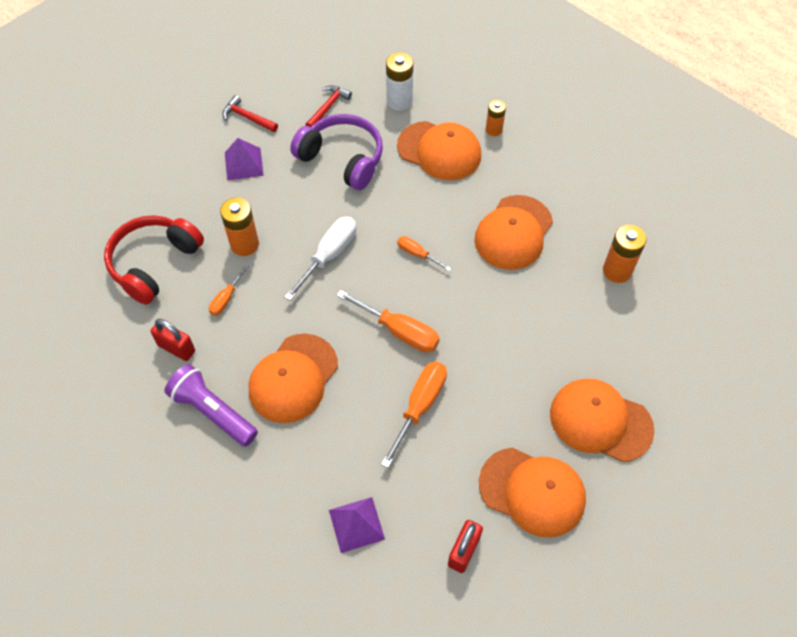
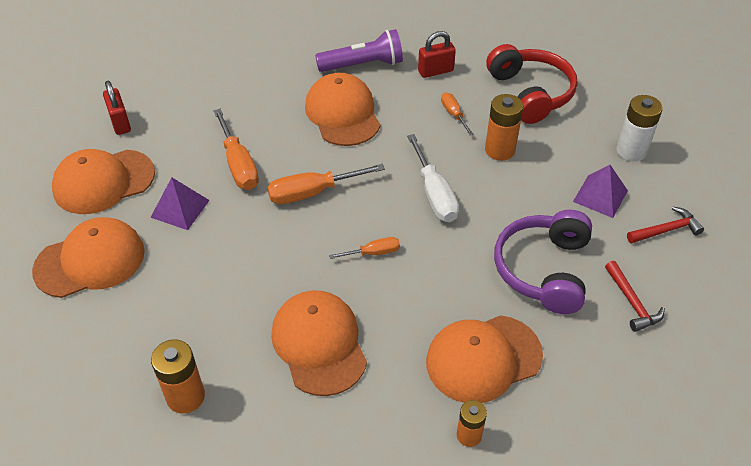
camera: 130 degrees right, 10 degrees down
purple headphones [290,114,383,190] -> purple headphones turned 120 degrees clockwise [494,210,592,314]
purple pyramid [329,497,385,553] -> purple pyramid moved to [150,177,210,230]
white battery [386,53,413,111] -> white battery moved to [616,95,663,162]

